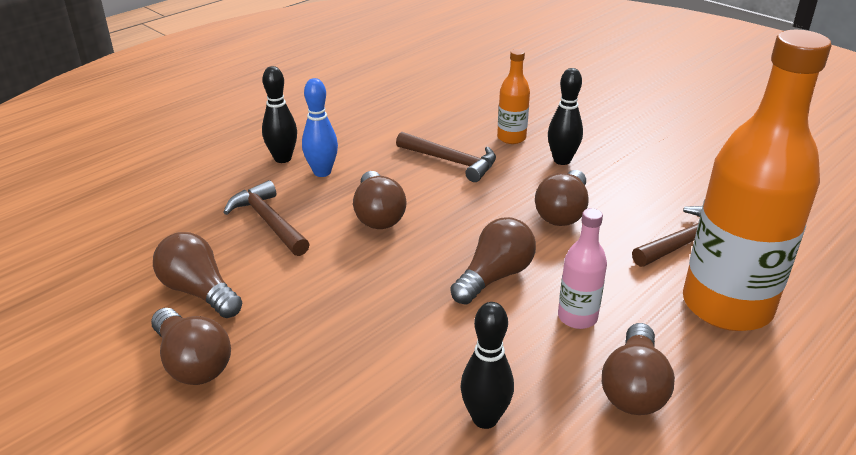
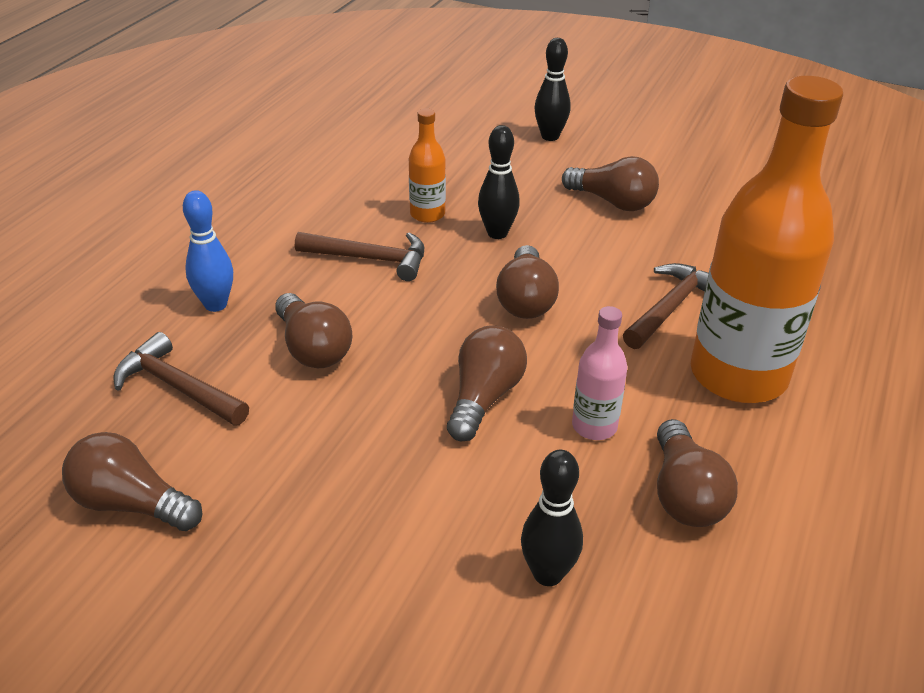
camera: 20 degrees left, 5 degrees up
brown light bulb [151,308,231,385] -> brown light bulb moved to [562,156,659,211]
black bowling pin [262,66,297,163] -> black bowling pin moved to [535,38,571,141]

